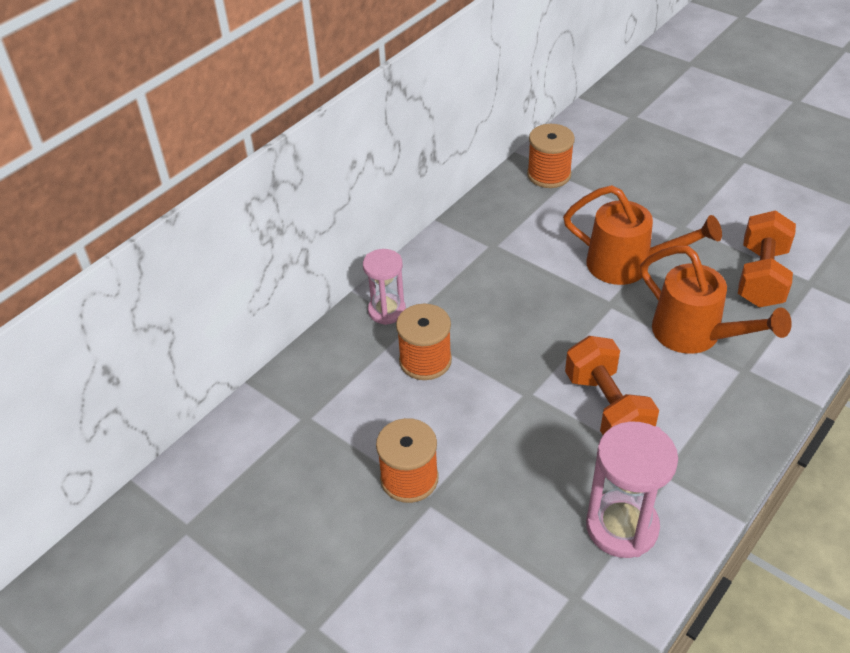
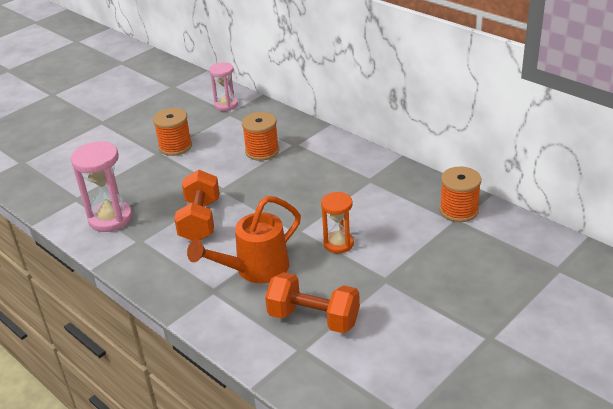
camera: 95 degrees right, 10 degrees down
pink hourglass [363,249,406,325] -> pink hourglass moved to [209,62,238,111]
orange watering can [563,185,722,285] -> orange hourglass [321,192,354,253]
orange dumbbell [565,336,659,435] -> orange dumbbell turned 75 degrees counterclockwise [174,170,220,241]

